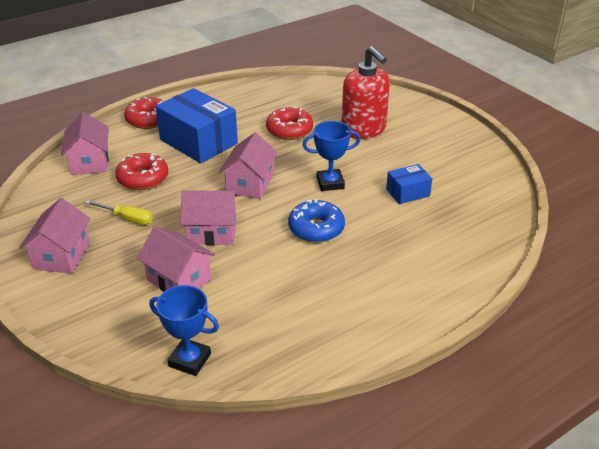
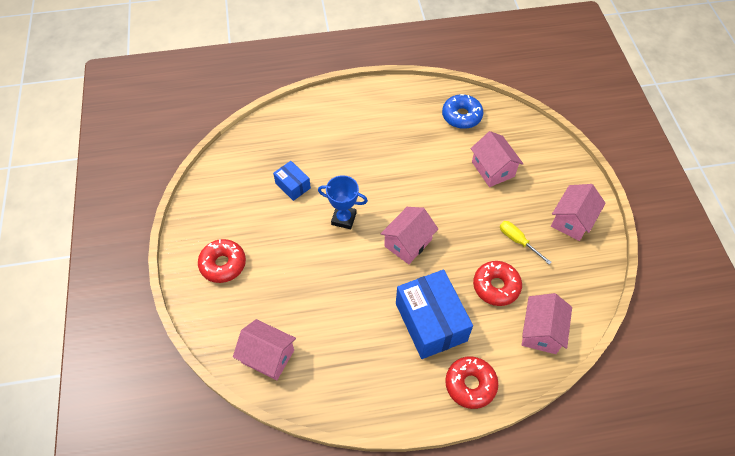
camera: 155 degrees left, 20 degrees up
blue trophy [149,285,219,376] -> none
pink house [180,190,238,245] -> pink house moved to [233,319,296,380]
red donut [266,107,313,140] -> red donut moved to [198,239,246,283]
blue donut [288,199,345,243] -> blue donut moved to [442,94,483,129]
red soap dispenser [342,46,390,139] -> none
blue box [386,164,432,204] -> blue box turned 45 degrees clockwise [273,161,311,201]

